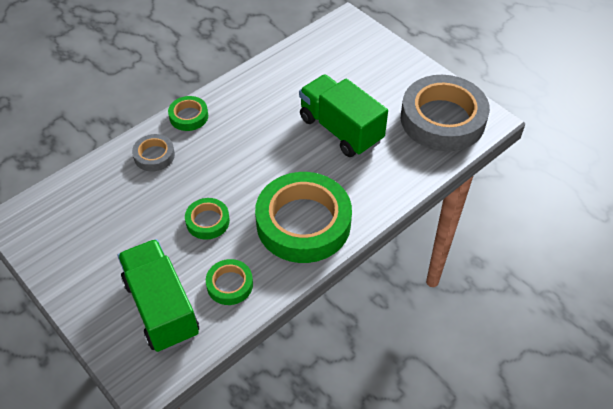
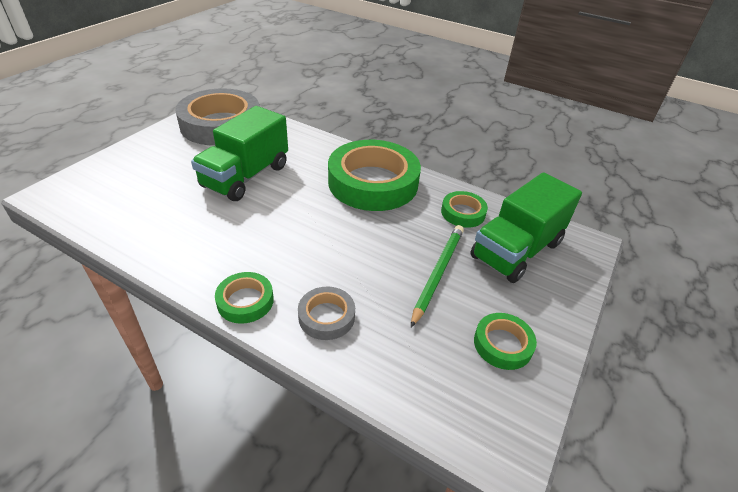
camera: 110 degrees left, 10 degrees down
green tape [185,198,230,240] -> green tape moved to [474,313,537,370]
none -> green pencil [411,225,464,327]

